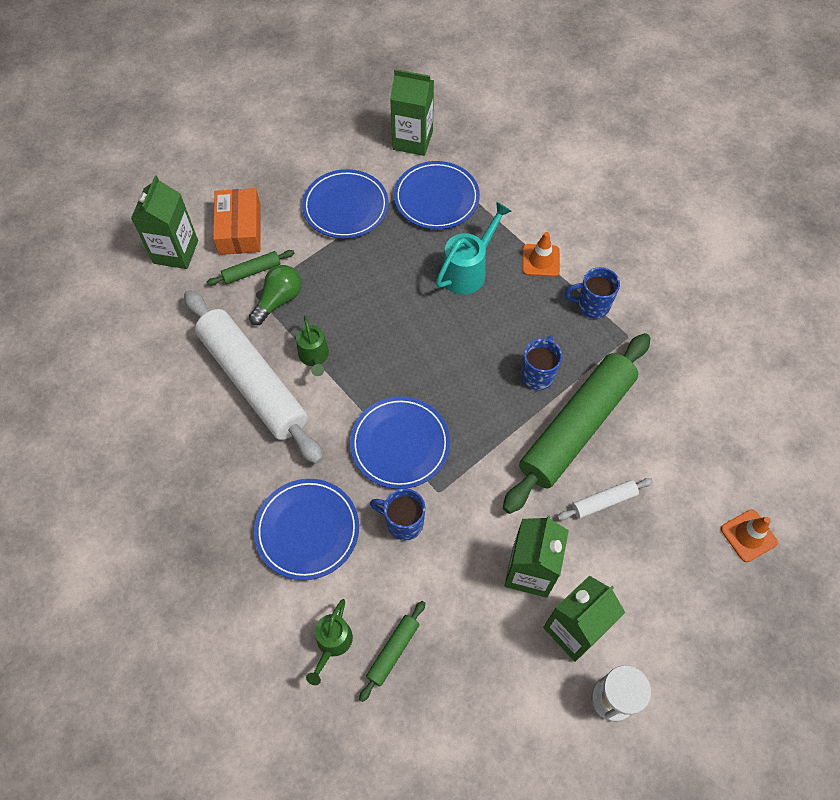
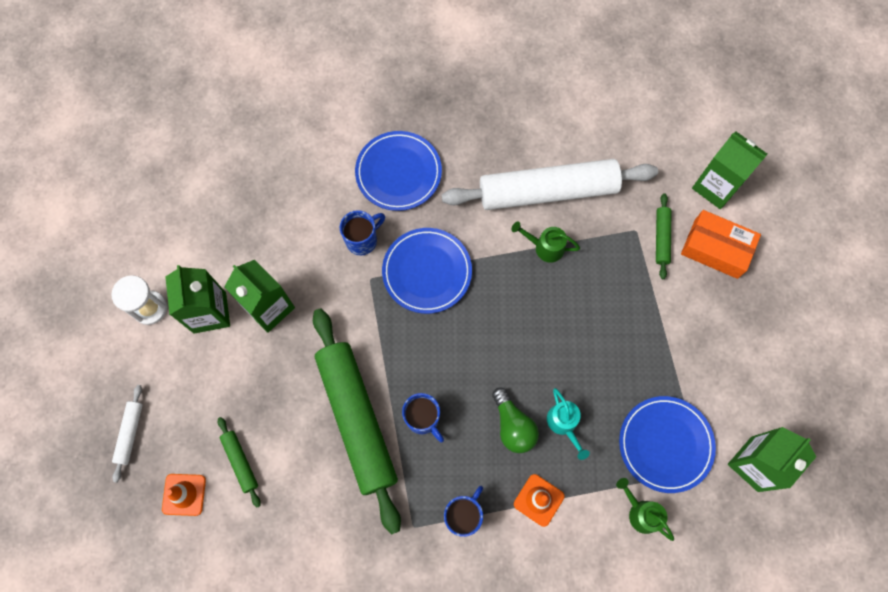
camera: 120 degrees right, 10 degrees up
green light bulb [249,265,302,325] -> green light bulb moved to [492,387,539,453]
blue plate [302,169,389,239] -> none
green watering can [306,599,353,685] -> green watering can moved to [616,478,674,541]
green rolling pin [359,601,425,702] -> green rolling pin moved to [218,417,261,507]
turquoise watering can [436,202,512,294] -> turquoise watering can [547,388,590,460], size x0.66
white rolling pin [557,478,653,520] -> white rolling pin moved to [112,385,143,483]

